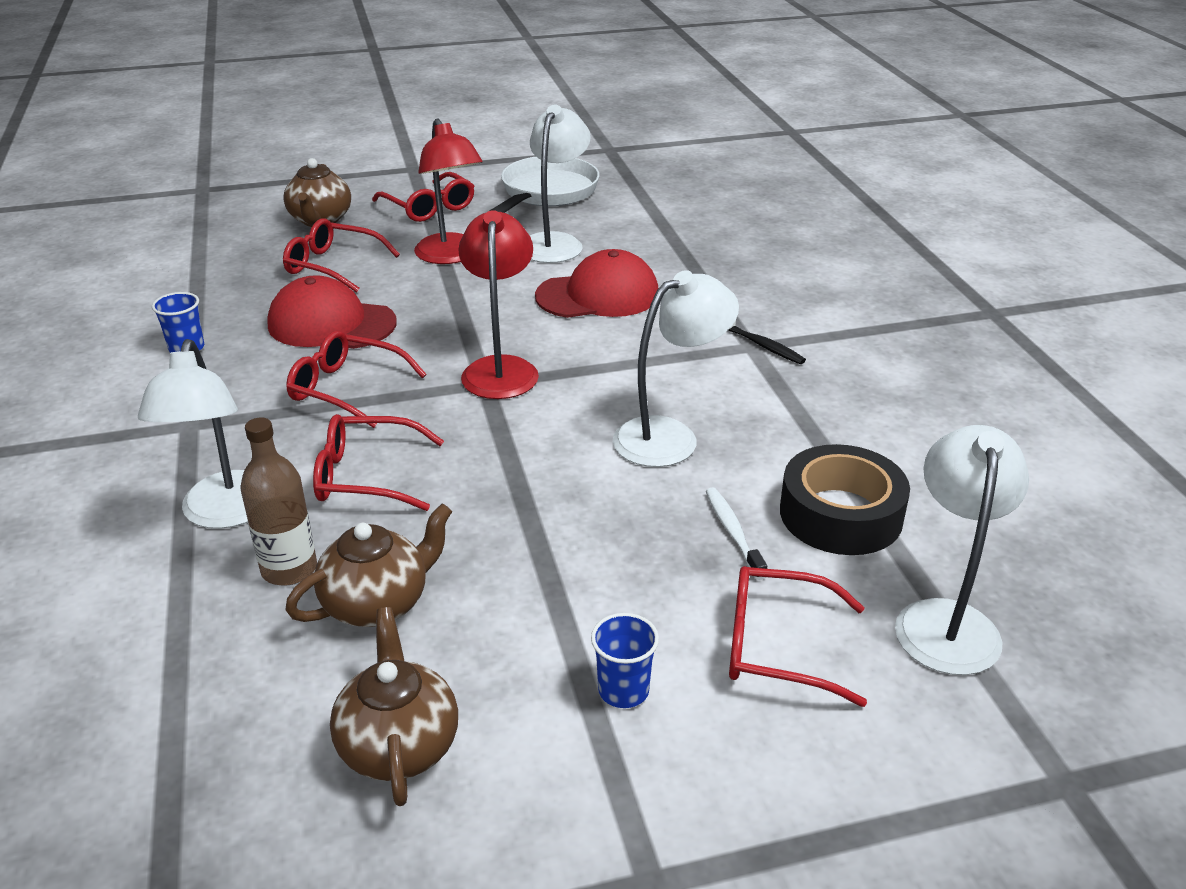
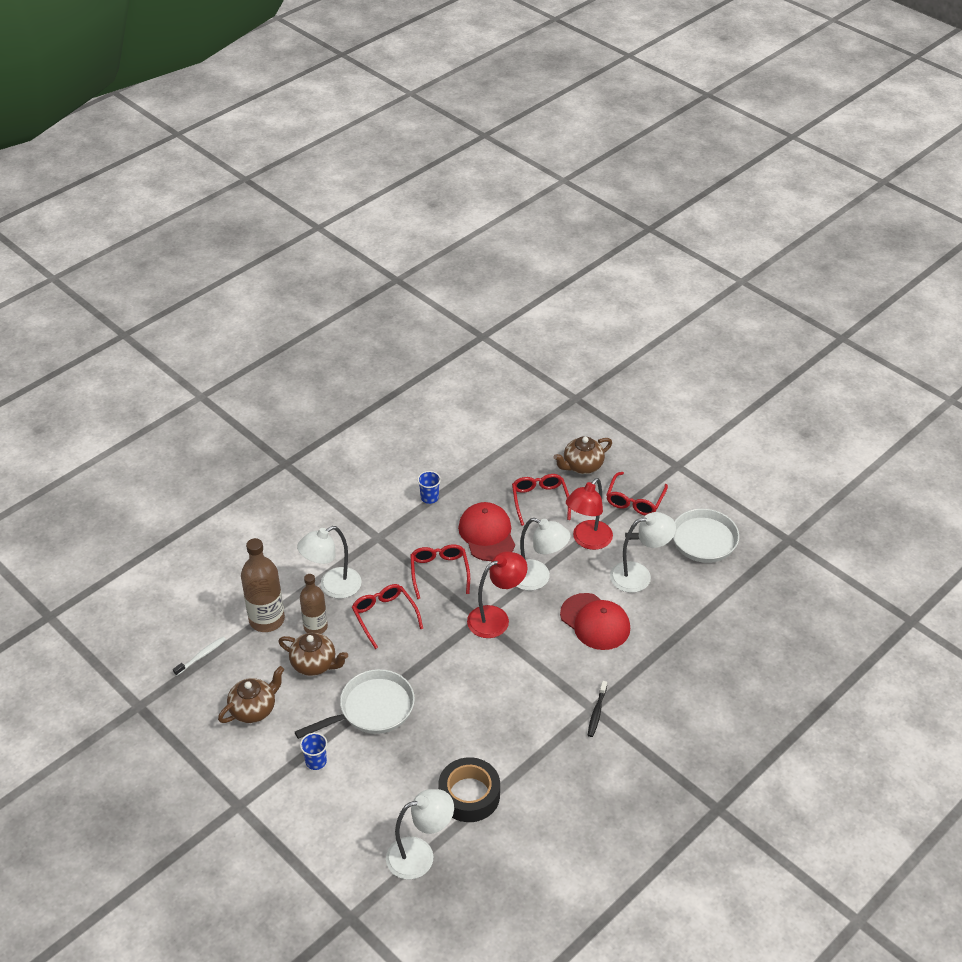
camera: 60 degrees right, 10 degrees up
white lamp [613,270,739,467] -> white lamp moved to [516,518,571,591]
white toothbrush [706,487,767,580] -> white toothbrush moved to [173,637,226,676]
red glasses [729,566,867,707] -> none
none -> brown bottle [241,538,285,632]
none -> white pan [295,669,415,739]

